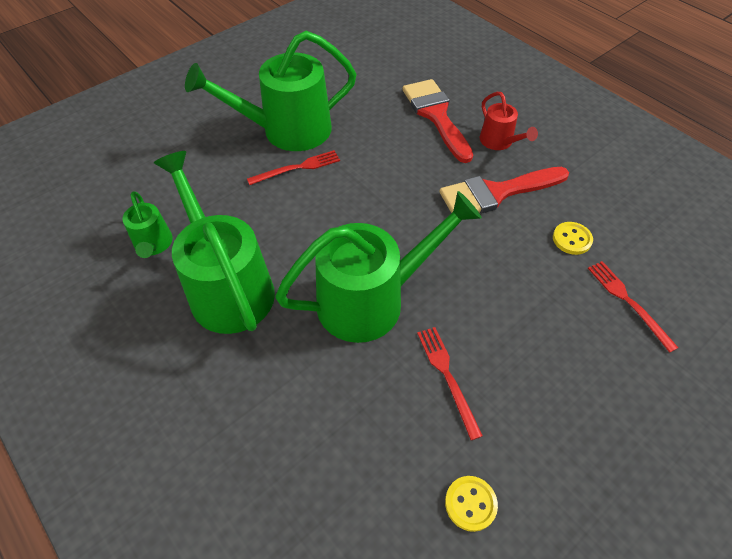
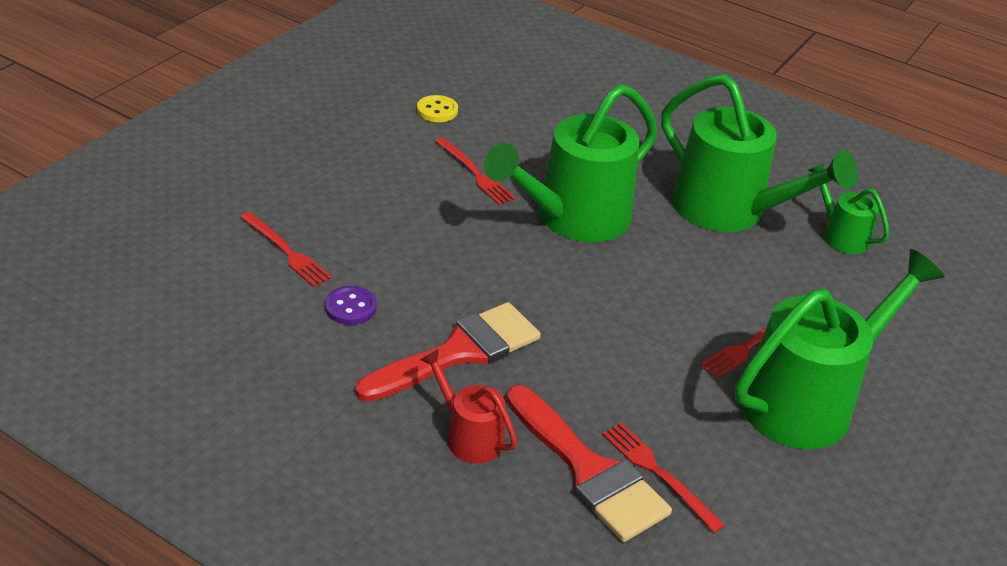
camera: 160 degrees right, 15 degrees down
yellow button [553,222,593,255] -> purple button [325,286,377,325]
none -> red fork [602,423,725,533]

